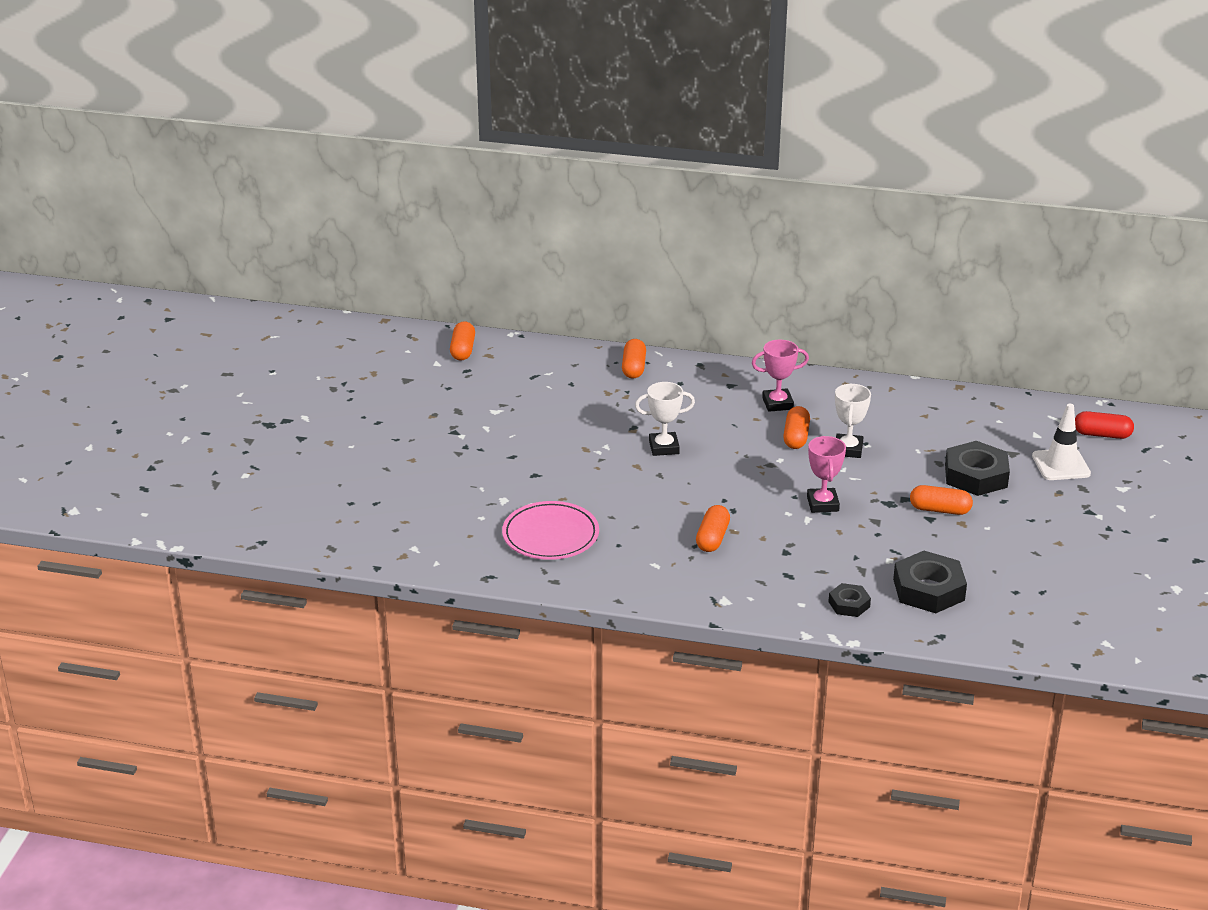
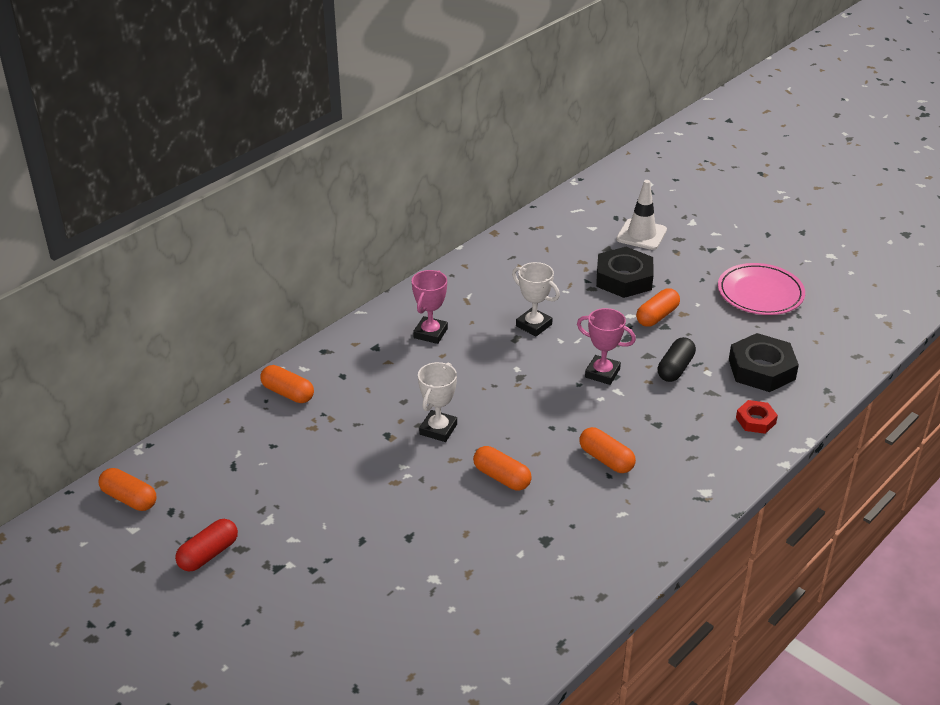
camera: 60 degrees left, 5 degrees up
pink plate [502,501,599,560] -> pink plate moved to [718,263,805,315]
orange capsule [783,406,810,449] -> orange capsule moved to [473,446,532,491]
black nut [828,583,871,617] -> red nut [736,400,778,434]
red capsule [1075,411,1134,439] -> red capsule moved to [175,519,238,572]
none -> black capsule [658,337,696,382]

